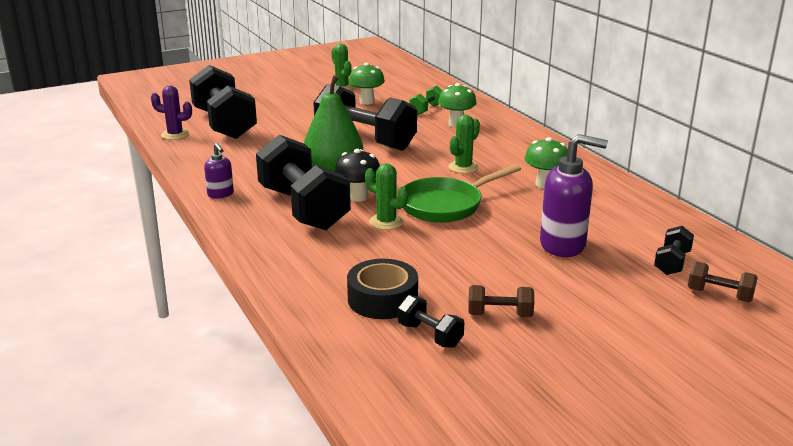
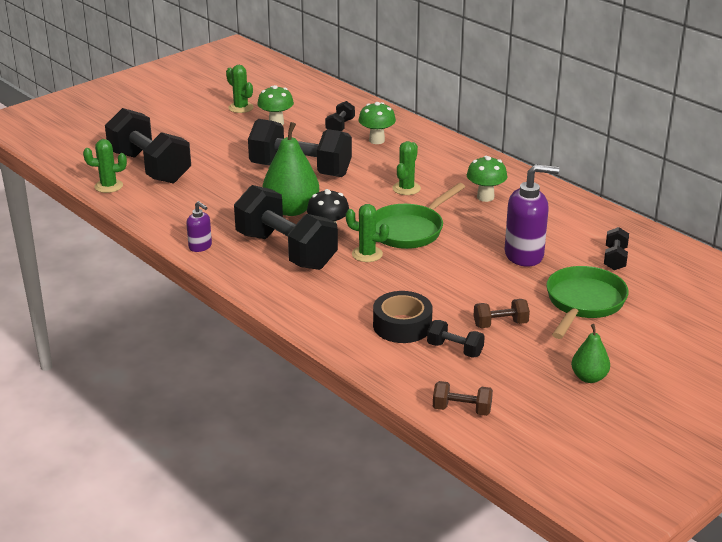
camera: 15 degrees left, 5 degrees up
purple cactus [151,86,192,140] -> green cactus [83,139,127,193]
green dumbbell [410,86,443,115] -> black dumbbell [325,101,355,131]
brown dumbbell [688,261,758,302] -> brown dumbbell moved to [433,381,493,416]
none -> green pan [546,266,629,339]
none -> green pear [571,324,610,383]

